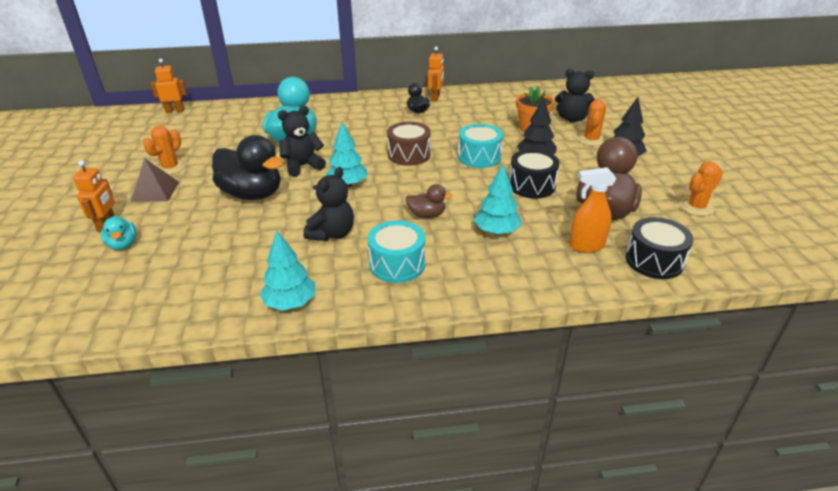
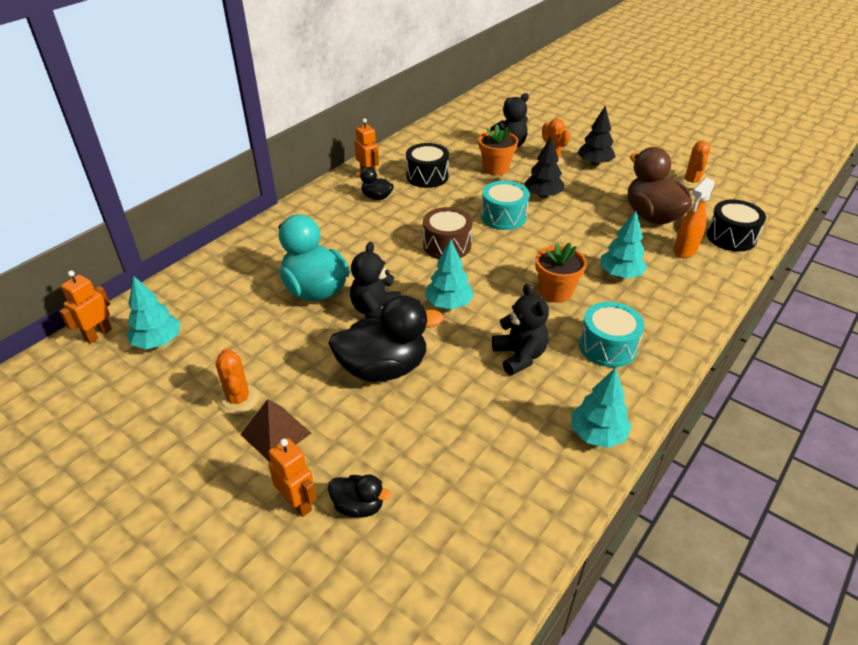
camera: 45 degrees left, 5 degrees up
turquoise duck [101,216,136,250] -> black duck [328,474,391,518]
brown duck [406,184,453,218] -> orange flower pot [535,243,587,303]
black drum [509,149,560,198] -> black drum moved to [406,143,449,188]
none -> turquoise tree [127,276,180,349]

